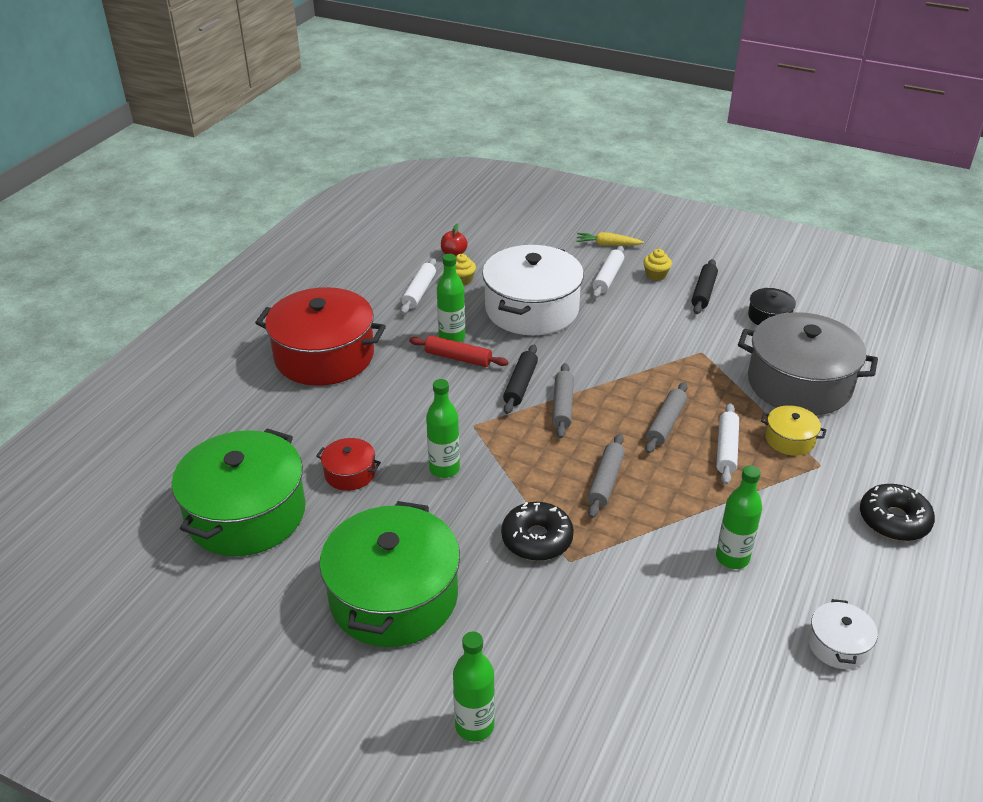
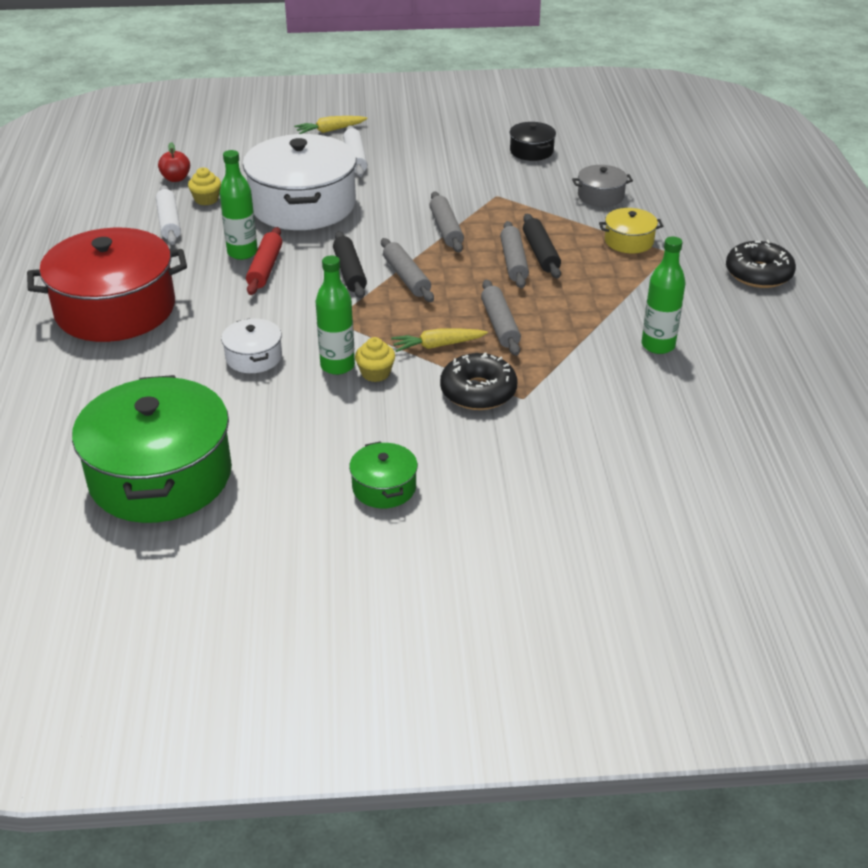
camera: 30 degrees left, 0 degrees up
red pot [316,438,381,491] -> none
green pot [319,501,460,647] -> green pot [349,441,418,508], size x0.45
red rolling pin [409,335,509,367] -> red rolling pin turned 75 degrees counterclockwise [246,227,282,295]
green bottle [453,632,495,742] -> none
yellow cupcake [643,249,672,281] -> yellow cupcake moved to [355,337,395,382]
black rolling pin [692,259,718,314] -> black rolling pin moved to [523,214,561,279]
white rolling pin [716,403,739,485] -> none
grey pot [738,312,878,415] -> grey pot [572,165,633,207], size x0.45
white pot [808,599,878,669] -> white pot moved to [221,318,282,373]
none -> yellow carrot [391,328,488,352]
none -> grey rolling pin [429,191,464,253]

